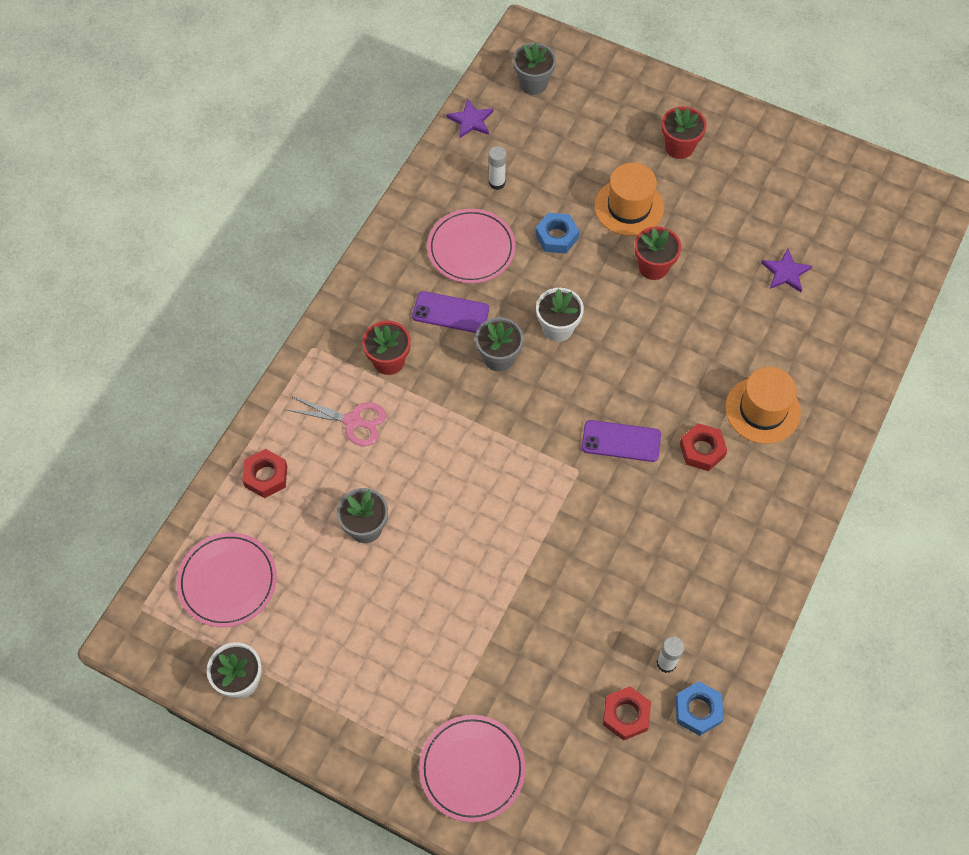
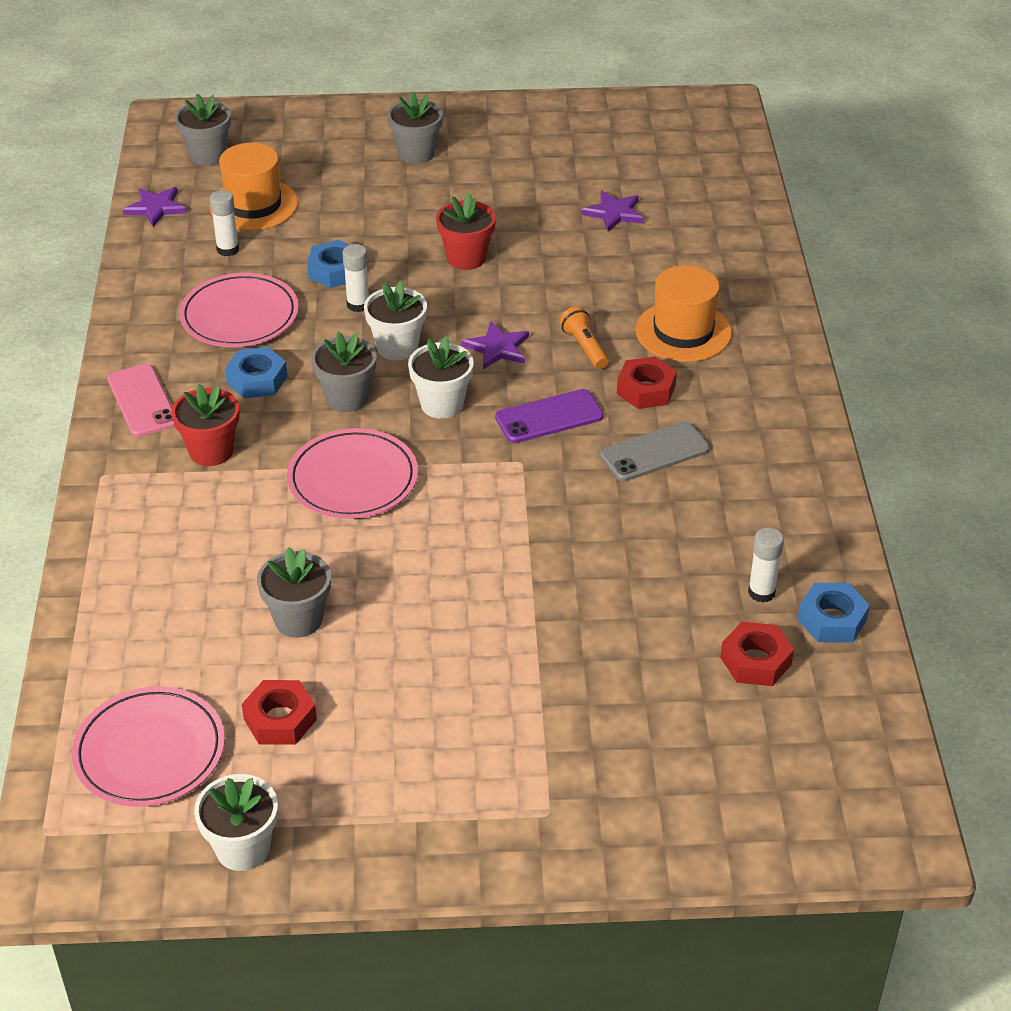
camera: 30 degrees left, 20 degrees down
red nut [242,449,287,498] -> red nut moved to [242,680,317,745]
pink scissors [287,397,386,446] -> none
purple phone [412,291,489,333] -> blue nut [225,347,287,399]
pink plate [419,715,526,822] -> pink plate moved to [287,428,418,519]
orange hat [595,163,664,236] -> orange hat moved to [209,143,298,231]
red flower pot [662,106,707,159] -> grey flower pot [387,92,443,164]
none -> pink phone [107,364,175,437]
none -> white glue stick [342,244,369,312]
none -> white flower pot [408,336,474,419]
none -> purple star [462,321,529,369]
none -> orange flashlight [560,306,609,369]
none -> grey phone [600,421,710,481]

